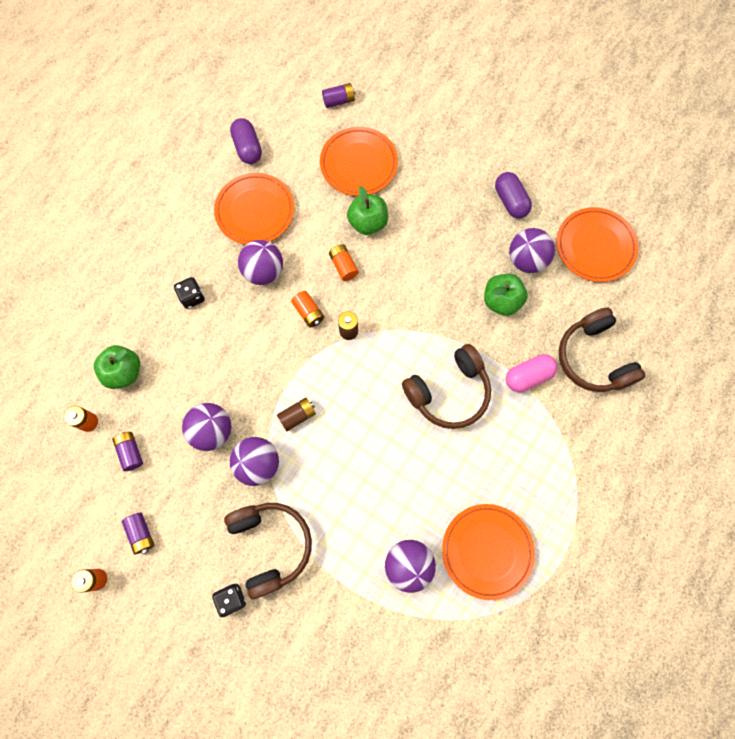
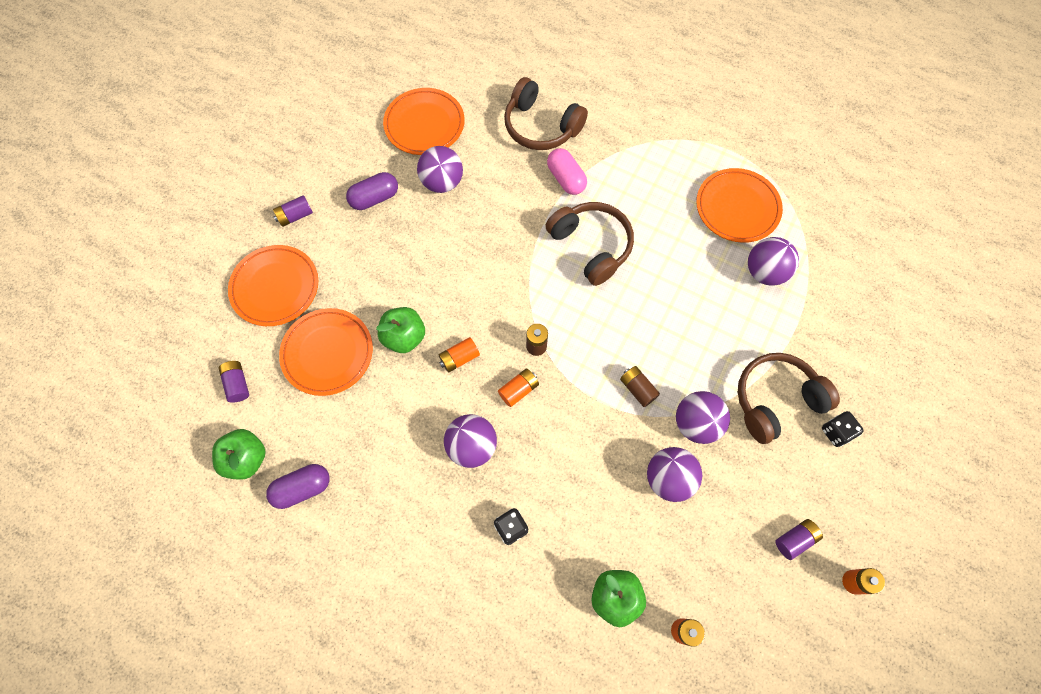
camera: 95 degrees left, 5 degrees down
purple battery [112,432,143,471] -> purple battery moved to [273,195,313,227]
orange plate [214,173,294,245] -> orange plate moved to [228,245,318,326]
green apple [484,274,528,316] -> green apple moved to [212,429,265,480]
brown headphones [559,307,645,392] -> brown headphones turned 60 degrees clockwise [504,77,588,150]

